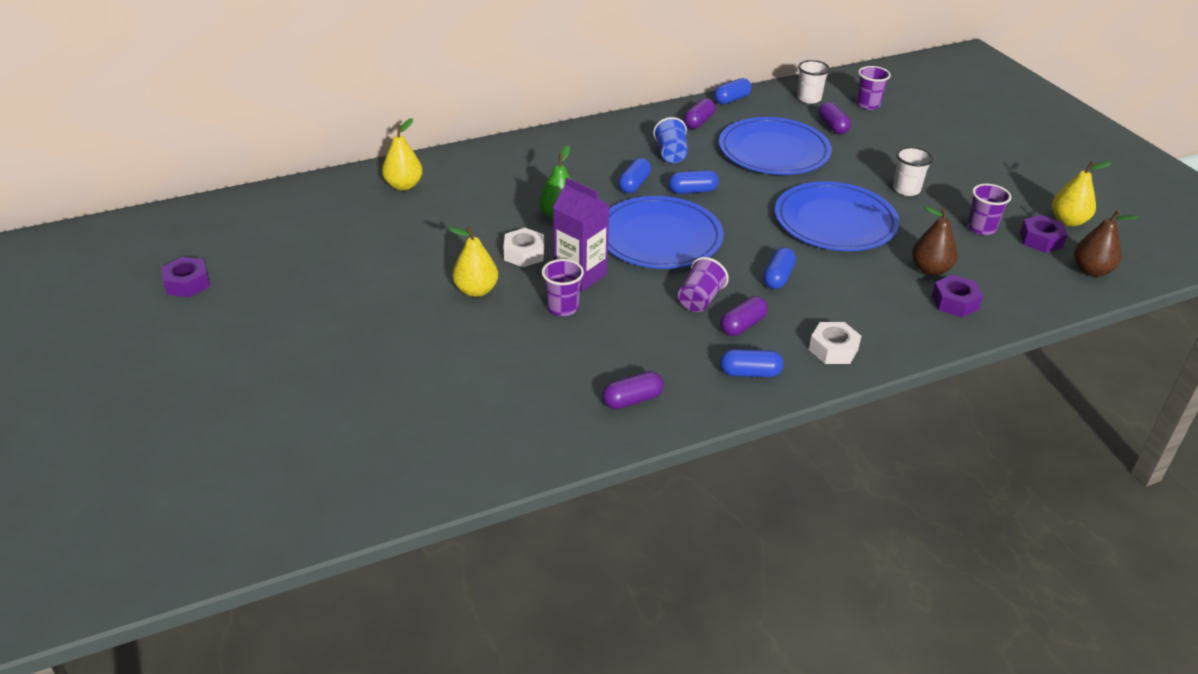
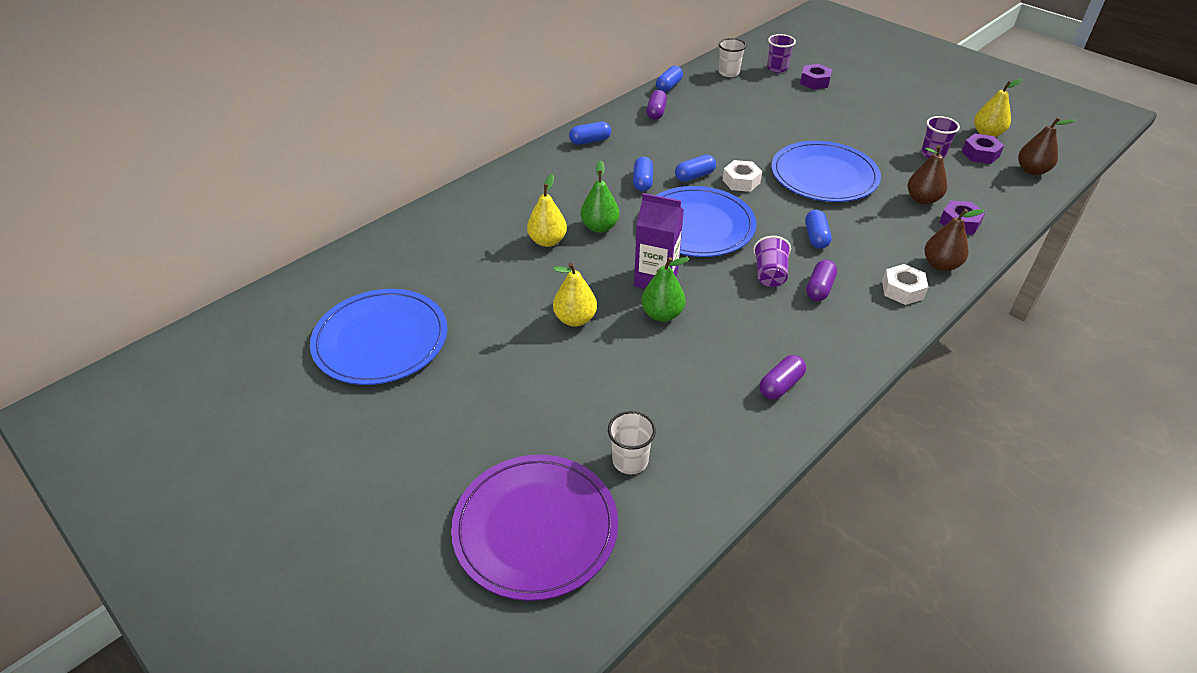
camera: 20 degrees left, 5 degrees up
purple nut [161,257,210,297] -> purple nut moved to [800,64,832,89]
yellow pear [382,118,423,190] -> yellow pear moved to [527,174,567,247]
white nut [504,228,544,267] -> white nut moved to [723,160,762,192]
purple cup [542,259,584,316] -> green pear [641,257,689,322]
blue cup [653,117,688,163] -> none
blue plate [719,117,832,175] -> blue plate moved to [310,289,448,385]
blue capsule [720,349,784,377] -> blue capsule moved to [569,122,611,145]
purple capsule [819,102,851,134] -> none
white cup [893,147,933,196] -> white cup moved to [608,411,656,474]
none -> purple plate [451,455,618,601]
none -> brown pear [924,209,985,271]

